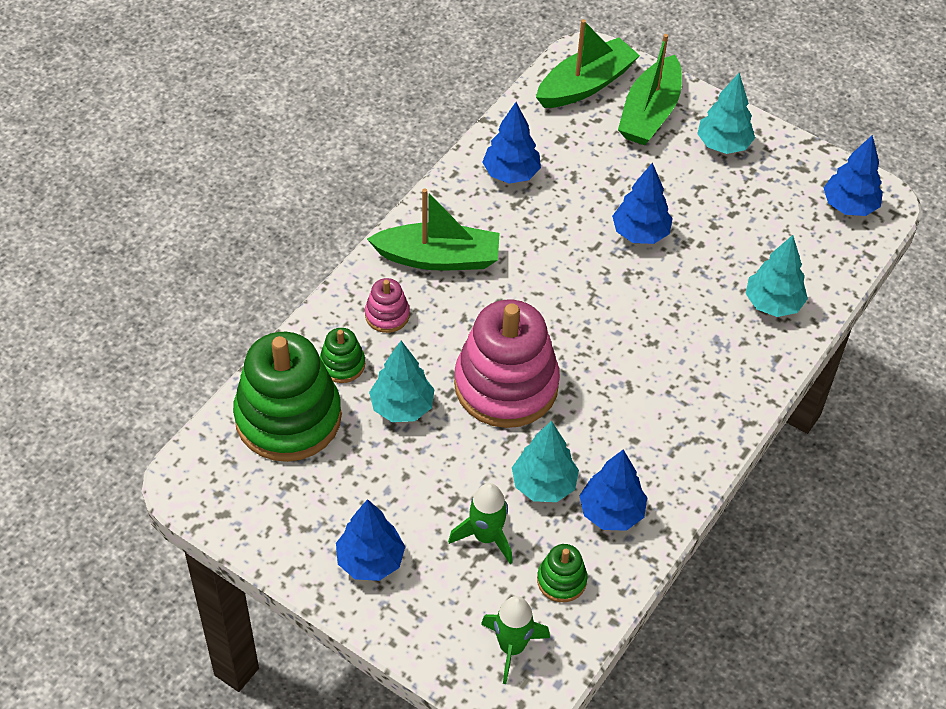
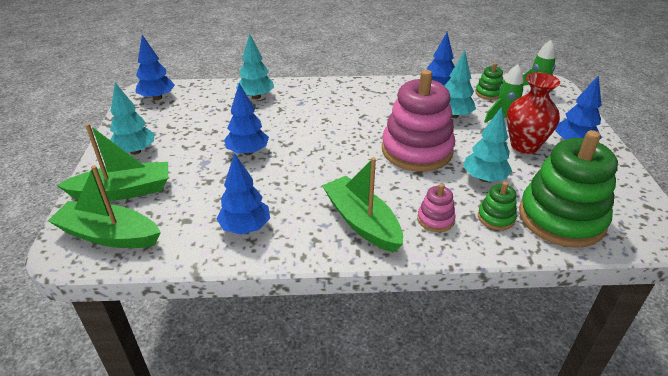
camera: 125 degrees left, 15 degrees down
none -> red vase [507,73,560,154]

